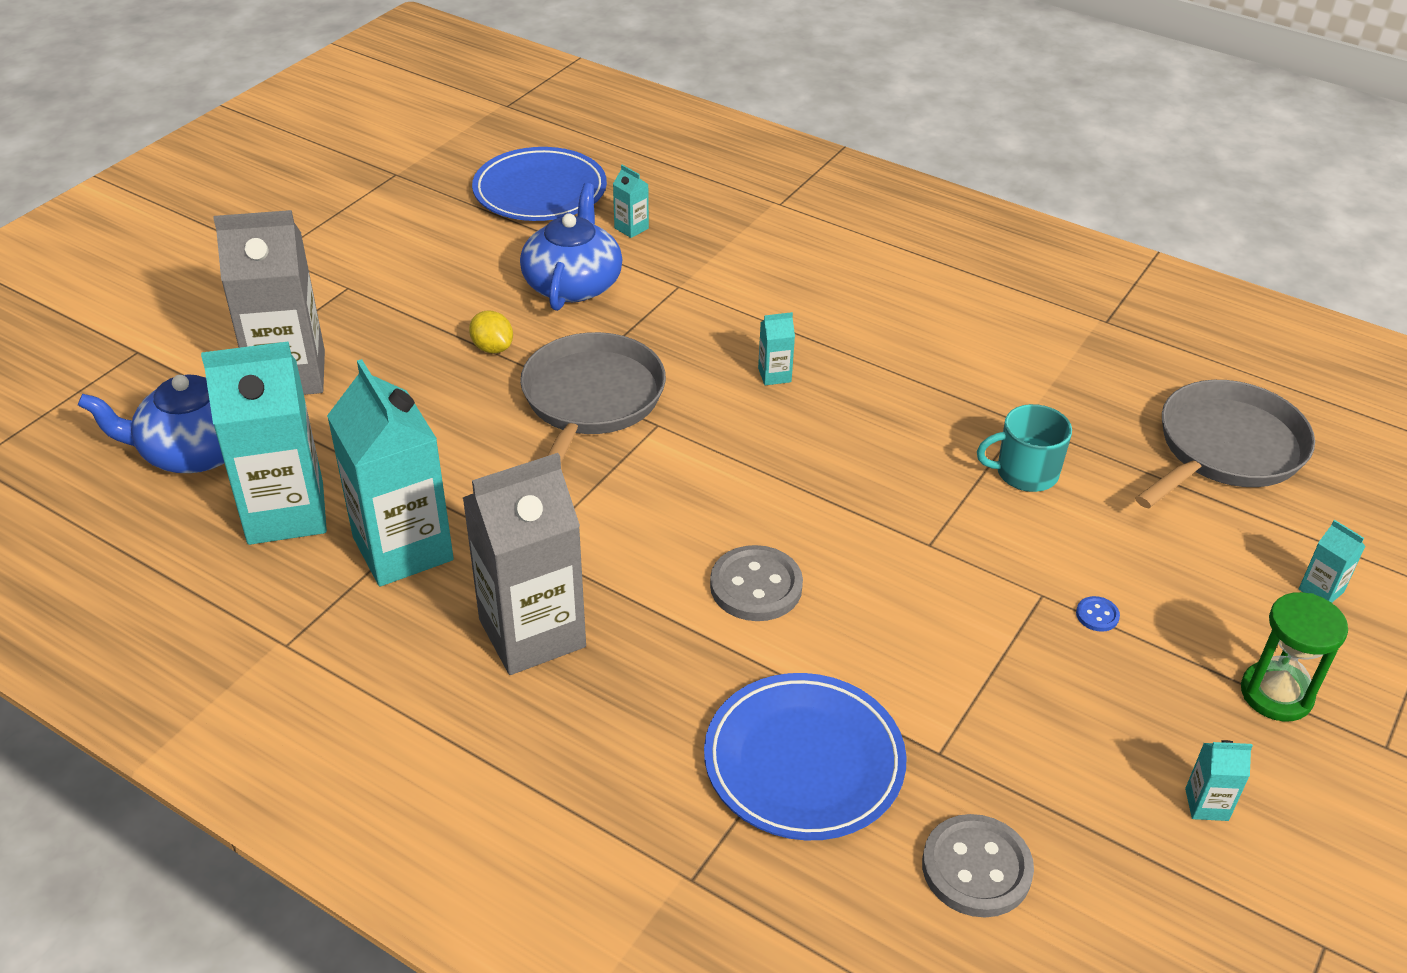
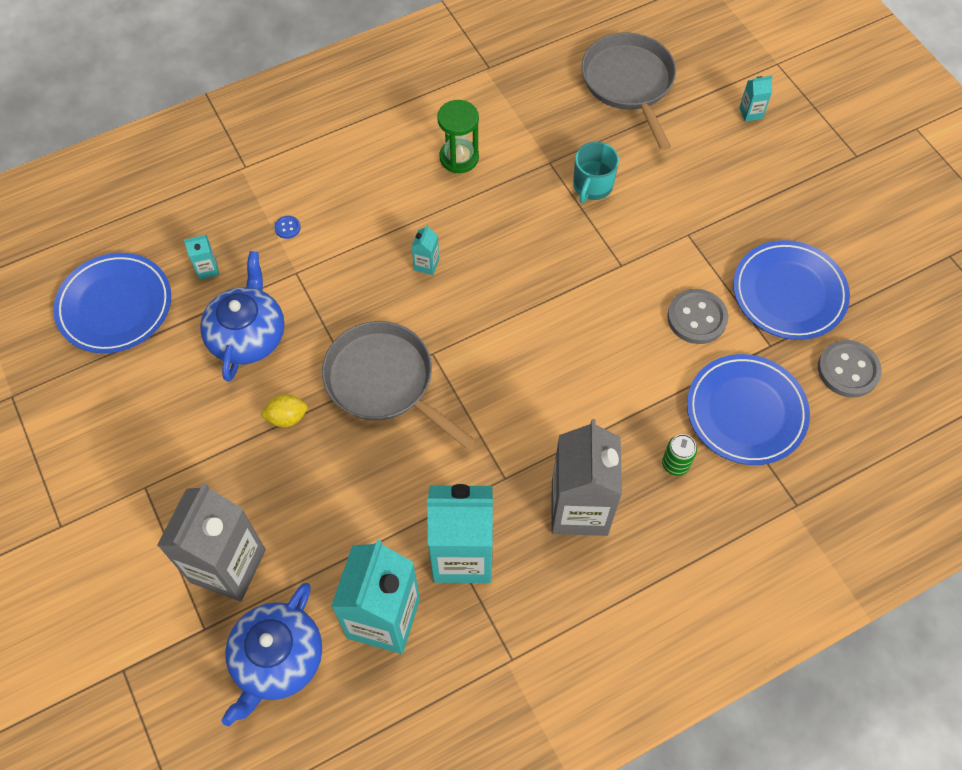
camera: 60 degrees left, 20 degrees up
blue teapot [520,183,622,311] -> blue teapot turned 60 degrees clockwise [200,251,285,382]
grey button [710,545,803,621] -> grey button moved to [667,289,728,344]
blue button [1076,596,1120,632] -> blue button moved to [274,216,301,239]
turquoise carton [1185,740,1253,821] -> none
green hourglass [1241,592,1348,722] -> green hourglass moved to [437,100,479,173]
none -> green can [662,434,697,476]
none -> blue plate [733,240,850,340]

